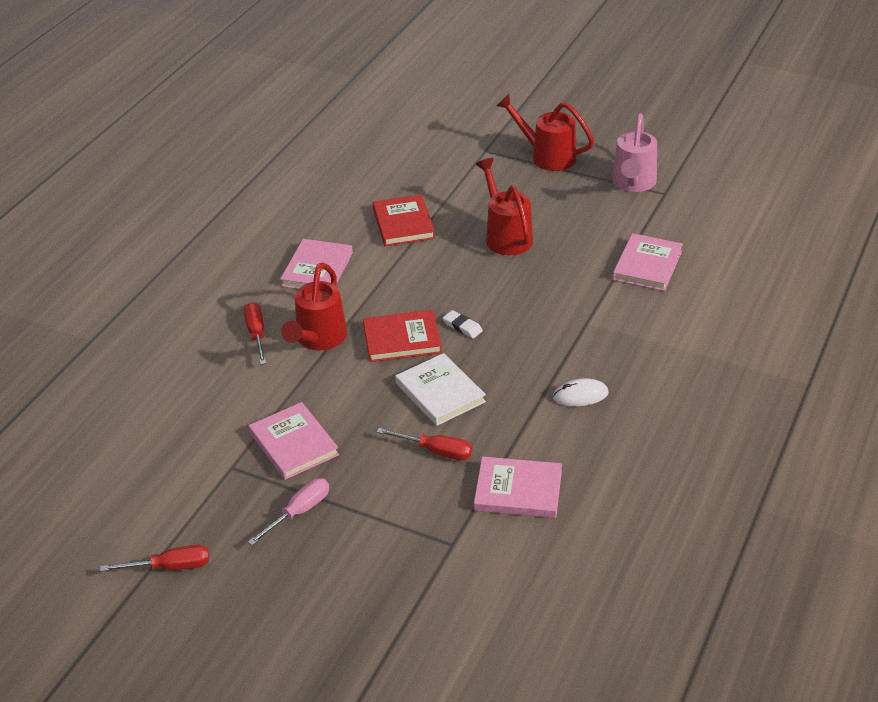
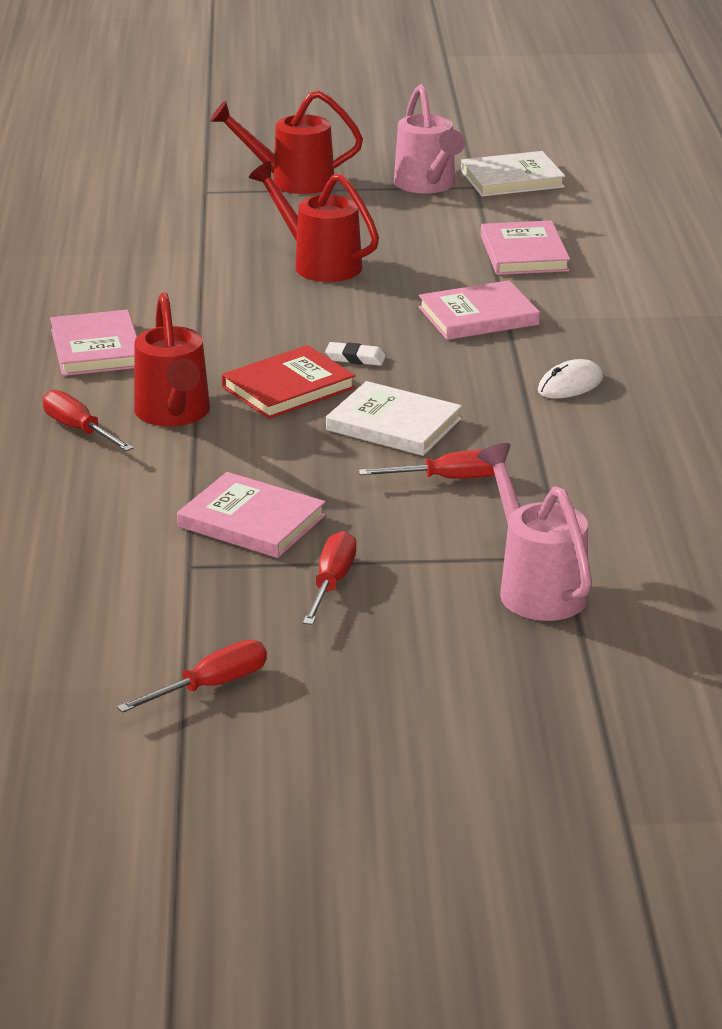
camera: 30 degrees left, 10 degrees down
pink screwdriver [248,478,329,546] -> red screwdriver [303,531,356,625]
red book [373,194,435,246] -> none
pink book [474,456,562,518] -> pink book moved to [419,280,540,340]
none -> white book [461,151,565,197]
none -> pink watering can [477,443,592,621]

